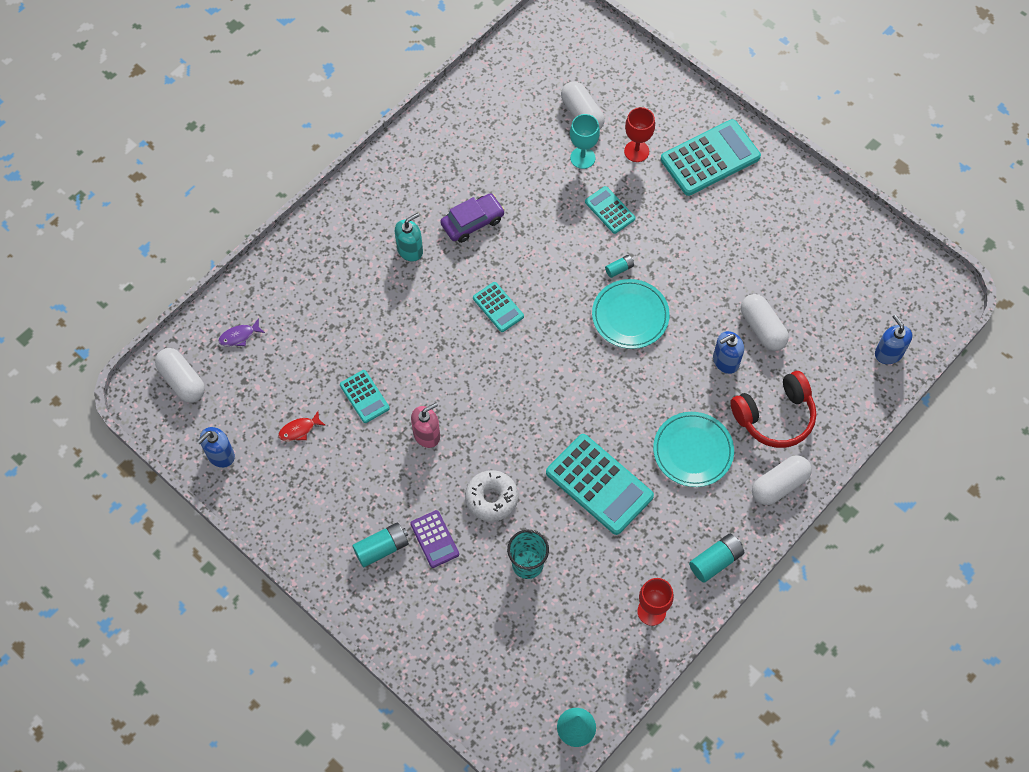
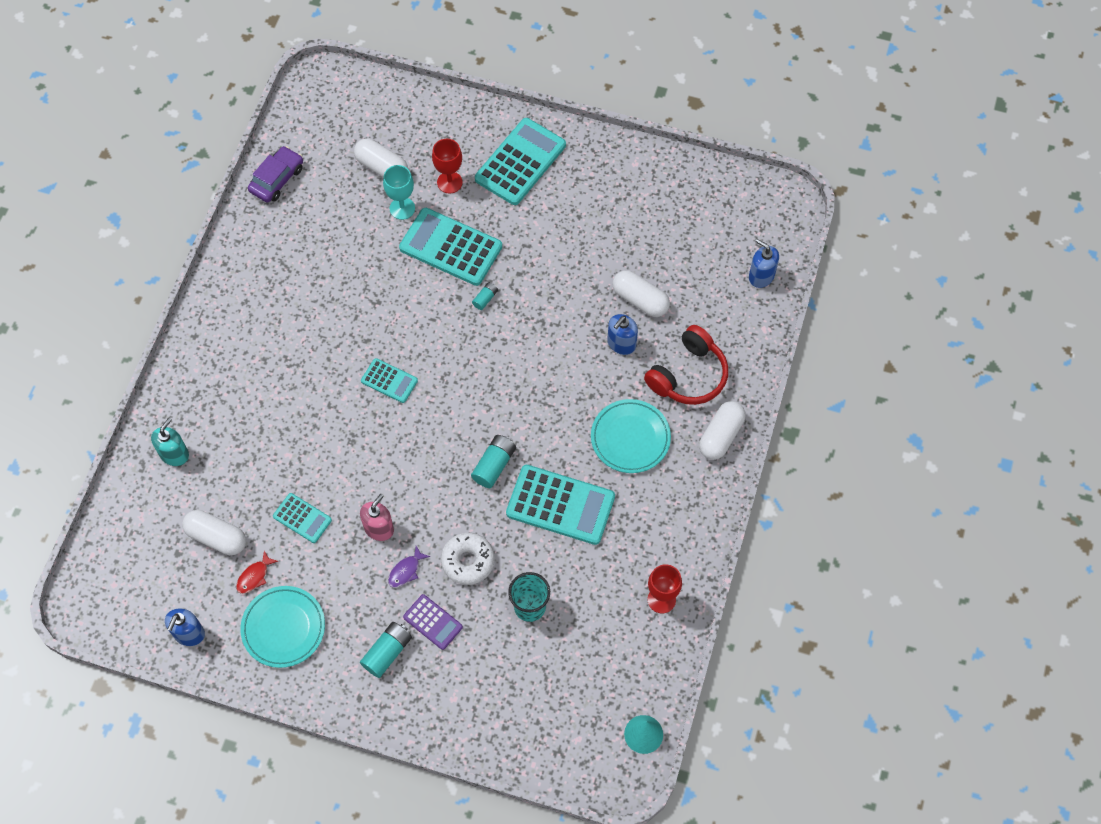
camera: 25 degrees left, 0 degrees up
white capsule [155,348,205,403] -> white capsule moved to [182,510,246,555]
purple fish [218,318,265,347] -> purple fish moved to [388,546,430,588]
turquoise soap dispenser [395,213,423,262] -> turquoise soap dispenser moved to [151,418,189,466]
purple car [440,193,505,243] -> purple car moved to [248,146,303,202]
turquoise calculator [585,186,635,234] -> turquoise calculator [399,208,502,286], size x1.88
turquoise plate [592,279,670,349] -> turquoise plate moved to [240,586,325,668]
turquoise battery [689,534,744,583] -> turquoise battery moved to [471,435,516,488]

